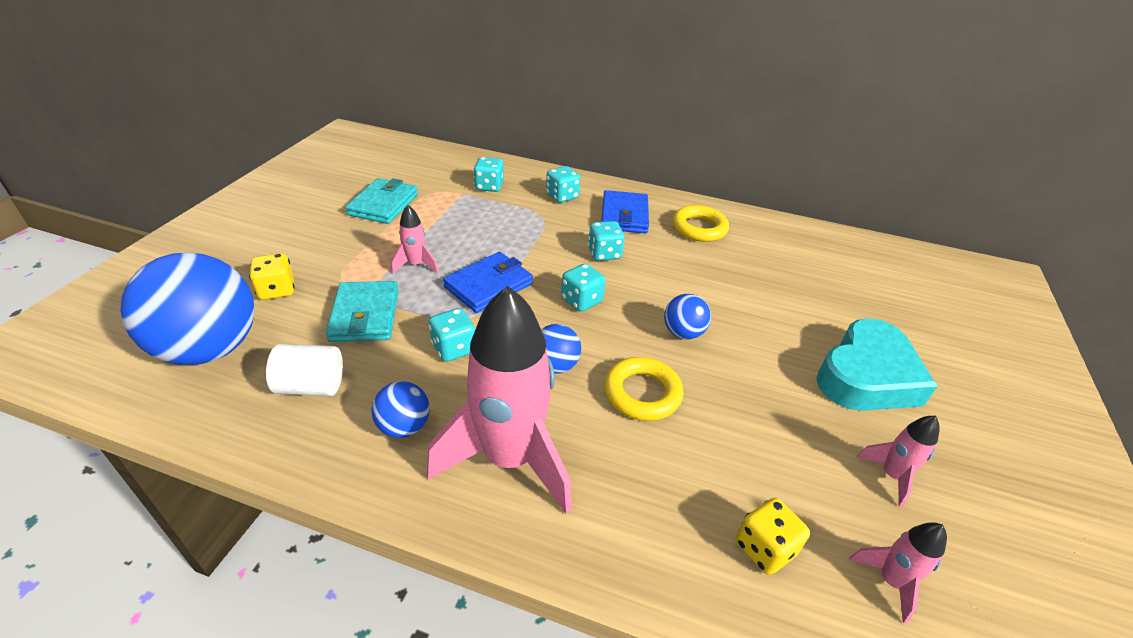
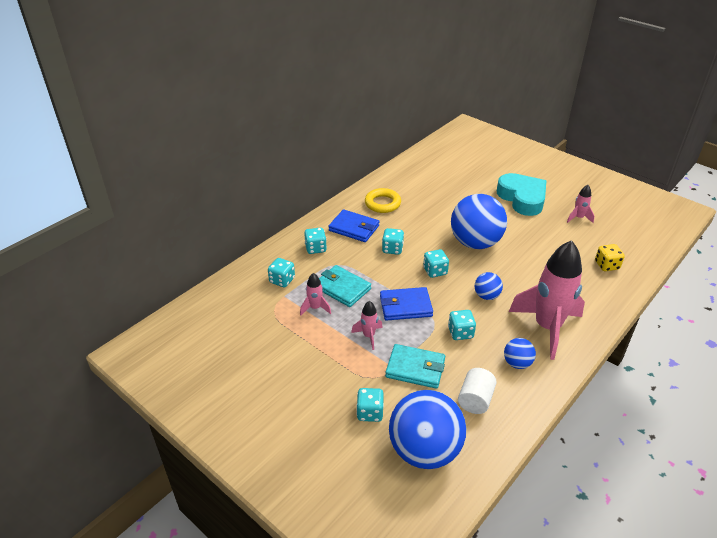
camera: 65 degrees left, 0 degrees up
yellow dice [249,253,295,300] -> turquoise dice [356,388,384,422]
turquoise wallet [345,178,418,224] -> turquoise wallet moved to [319,265,371,307]
blue wallet [443,252,533,313] -> blue wallet turned 75 degrees counterclockwise [380,287,433,321]
yellow ring [604,357,684,421] -> none
blue ball [664,294,711,339] -> blue ball [451,194,507,249], size x2.16
pink rocket [849,522,947,624] -> pink rocket moved to [300,273,331,316]

